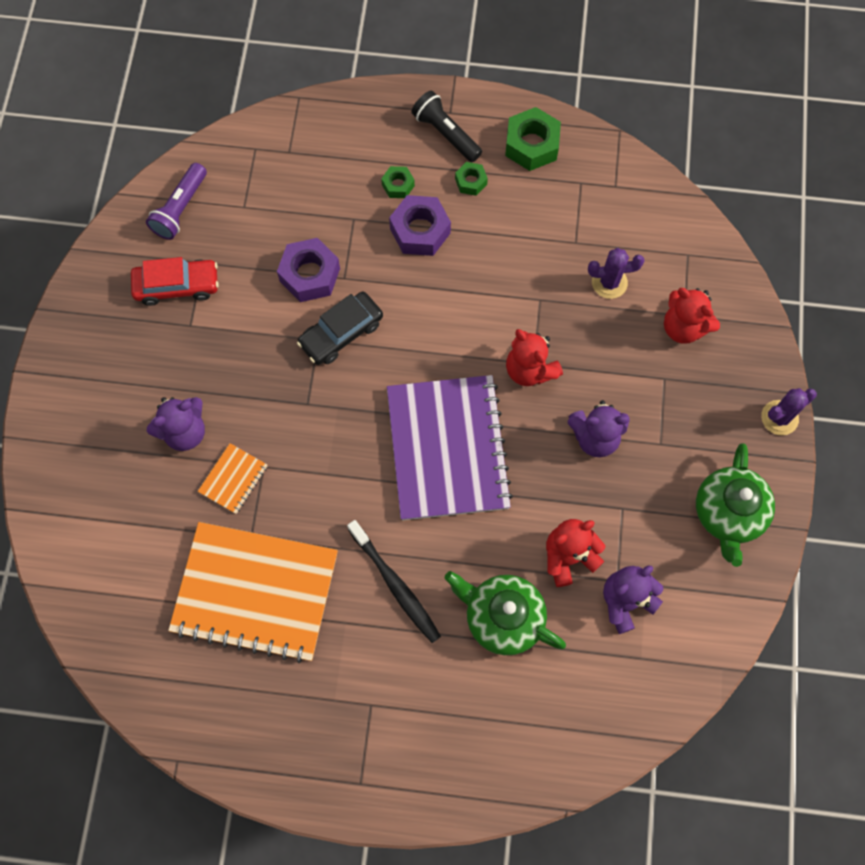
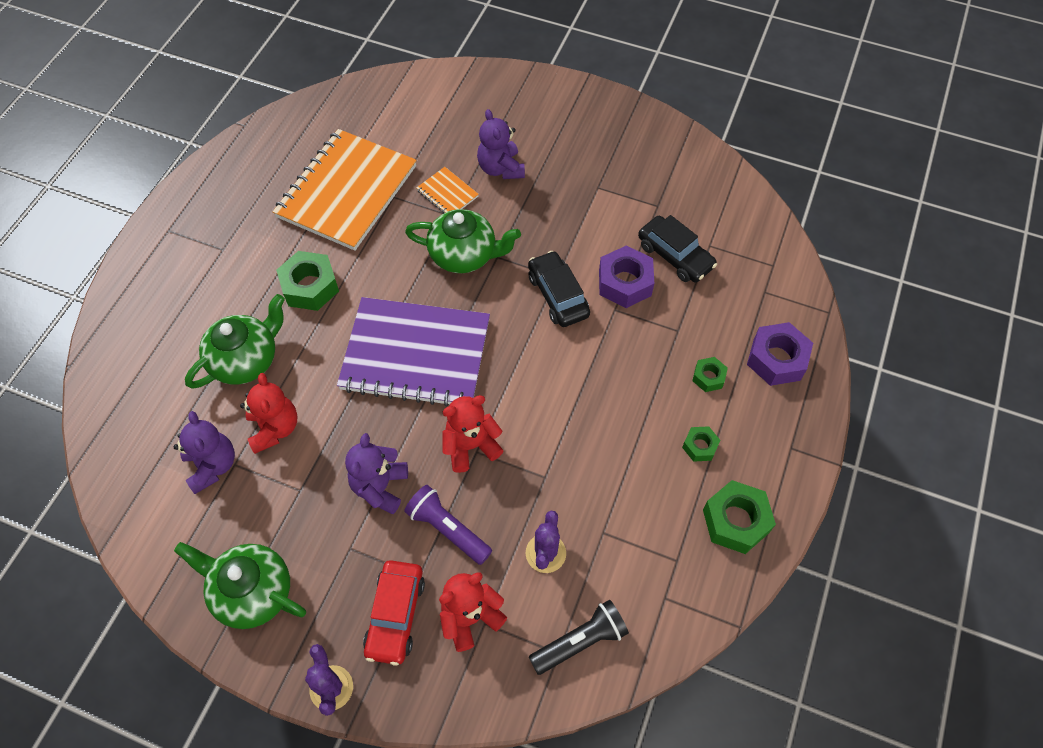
camera: 105 degrees right, 10 degrees down
red car [131,257,219,306] -> red car moved to [363,560,425,666]
purple flashlight [146,163,207,240] -> purple flashlight moved to [404,485,492,565]
black toothbrush [347,520,441,643] -> green nut [276,251,339,311]
purple nut [389,195,451,256] -> purple nut moved to [747,322,813,386]
black flashlight [411,91,482,162] -> black flashlight moved to [529,600,629,675]
none -> green teapot [405,209,521,273]
none -> black car [638,215,717,282]

